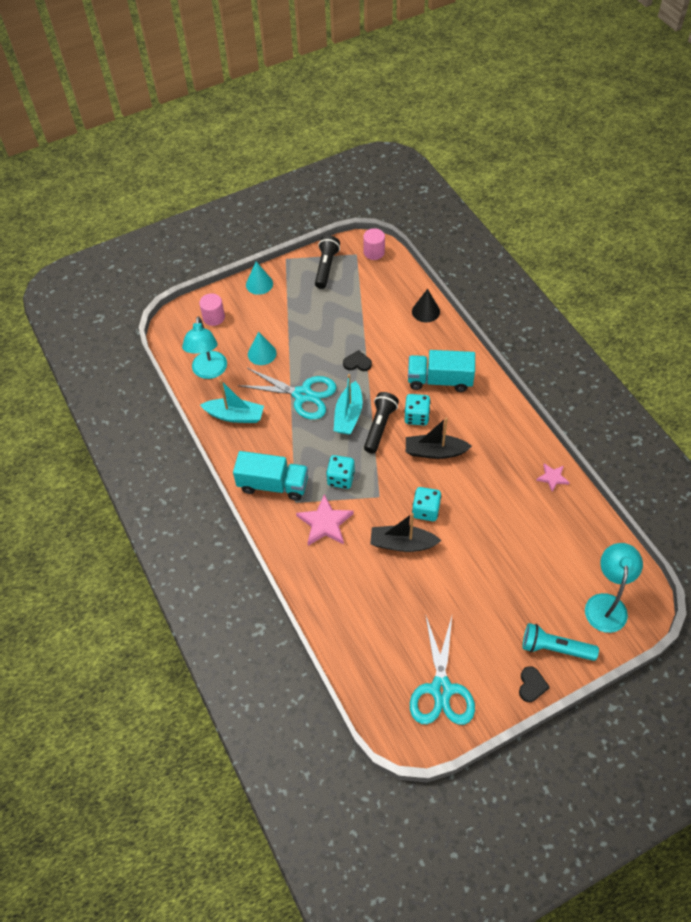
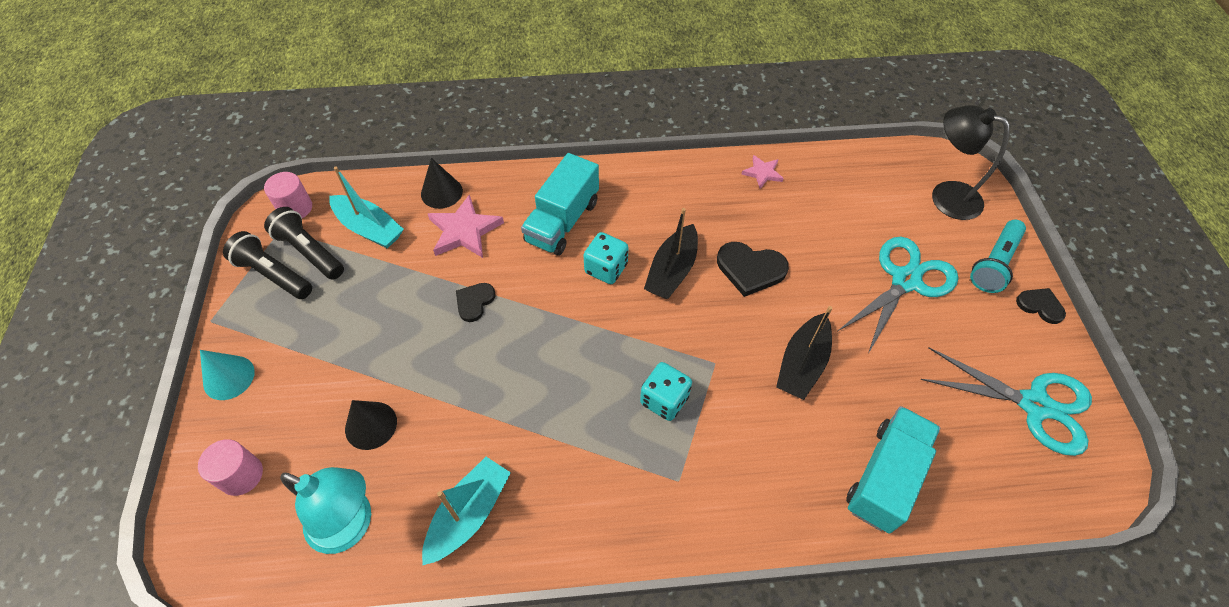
camera: 70 degrees left, 0 degrees up
turquoise truck [233,451,308,501] -> turquoise truck moved to [846,406,940,534]
turquoise scissors [238,368,337,420] -> turquoise scissors moved to [838,237,958,354]
turquoise cone [248,332,277,365] -> black cone [345,400,397,450]
pink star [296,494,354,546] -> pink star moved to [427,194,504,258]
turquoise boat [334,374,363,435] -> turquoise boat moved to [329,167,404,248]
black flashlight [364,392,399,453] -> black flashlight moved to [264,207,344,280]
turquoise dice [412,487,441,521] -> none
turquoise lamp [585,543,643,633] -> black lamp [932,105,1010,220]
none -> black heart [717,242,789,297]

